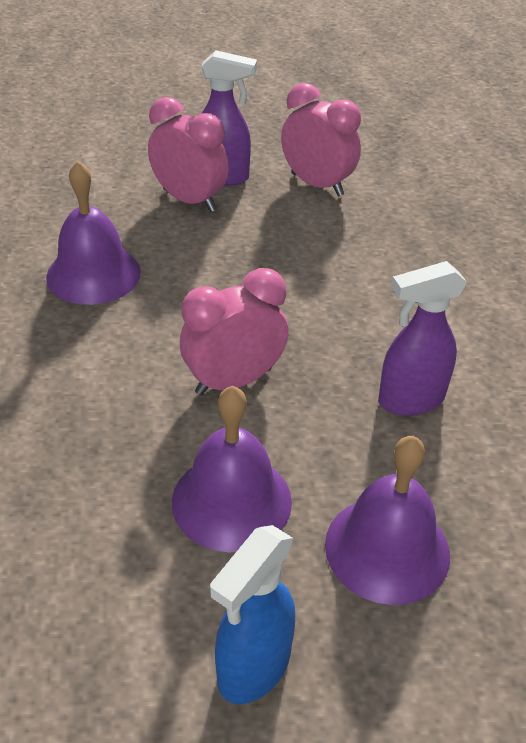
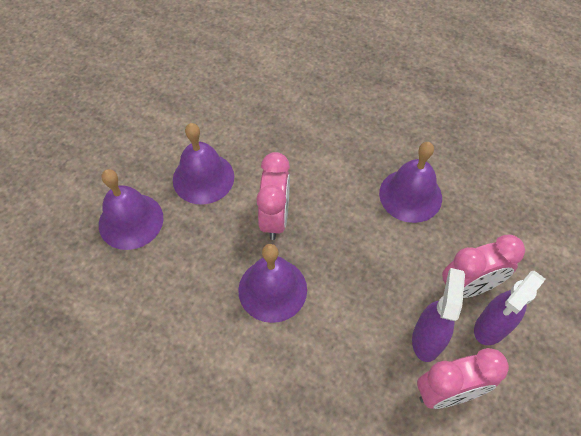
camera: 125 degrees right, 15 degrees up
blue spray bottle [210,525,295,704] -> none
purple spray bottle [378,261,467,416] -> purple spray bottle moved to [412,268,465,362]
none -> purple bell [238,244,307,323]

